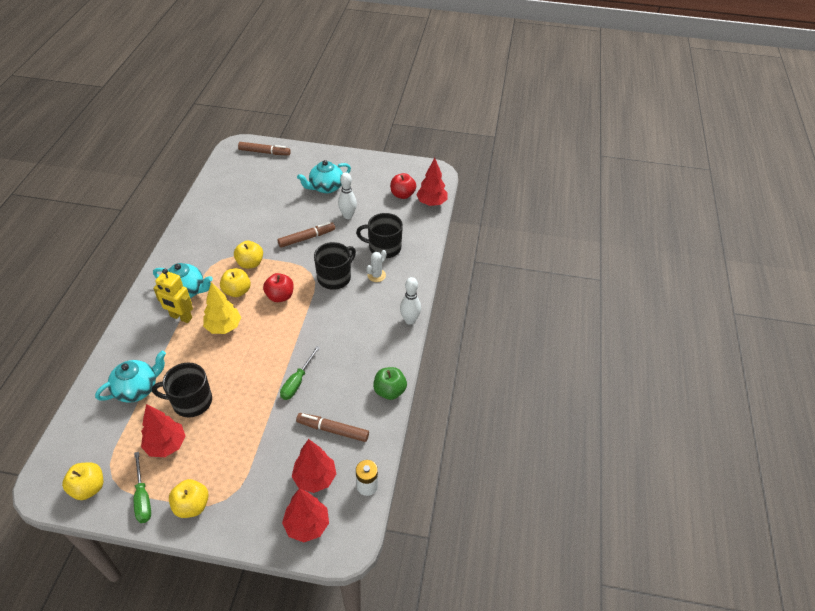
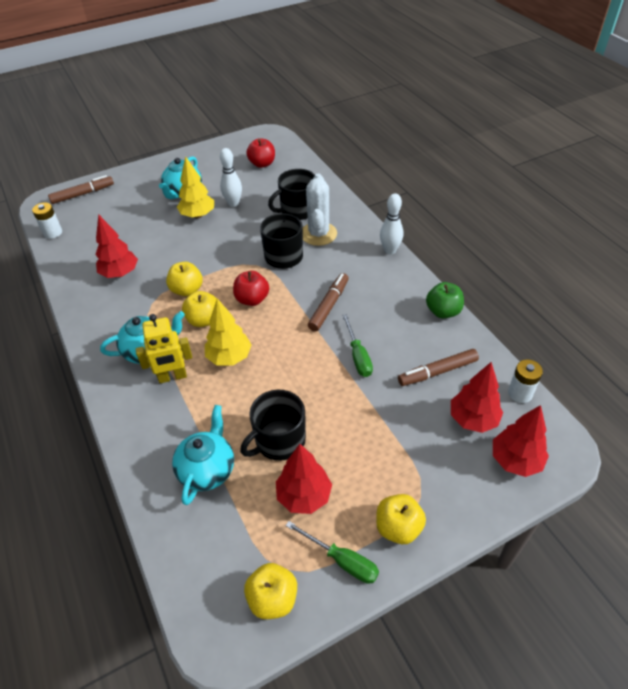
camera: 35 degrees left, 0 degrees up
brown marker [278,222,335,248] -> brown marker moved to [308,273,349,332]
white cactus [366,250,387,282] -> white cactus [303,174,337,246], size x1.79
red tree [416,158,448,206] -> red tree moved to [95,214,138,278]
none -> white battery [32,202,62,239]
none -> yellow tree [177,156,214,218]

